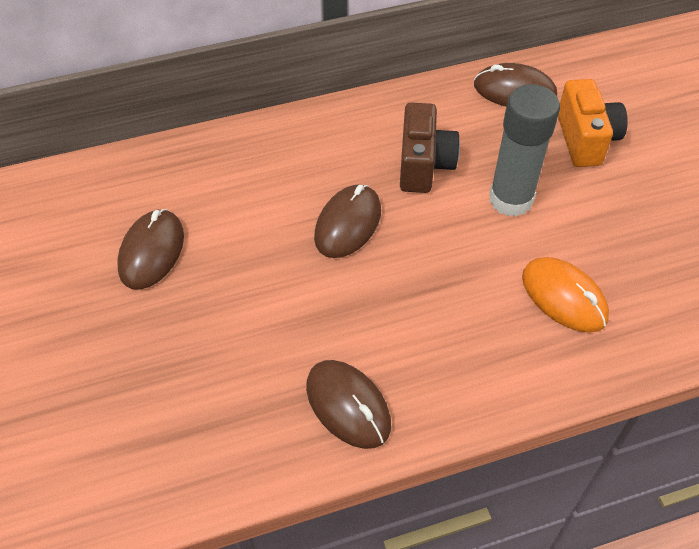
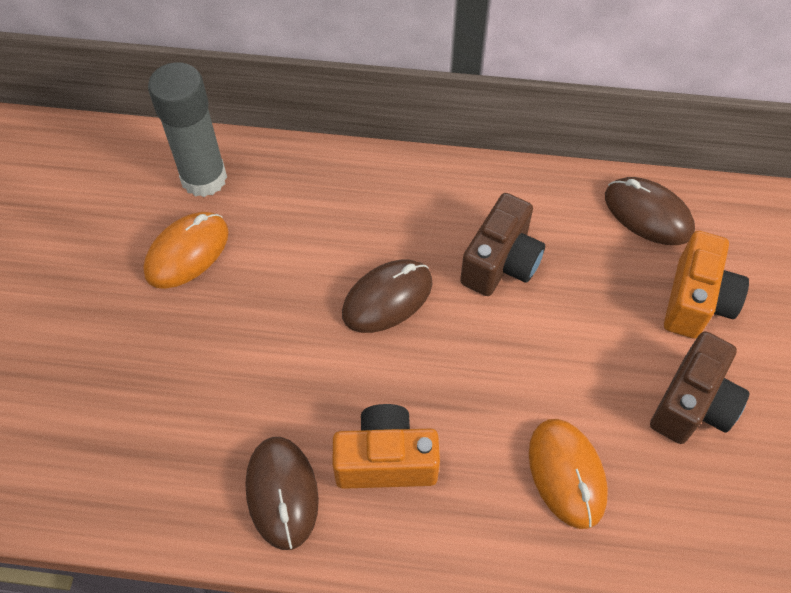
camera: 25 degrees right, 5 degrees up
brown mouse [117,209,184,290] -> orange mouse [143,212,229,289]
grey glue stick [489,84,560,217] -> grey glue stick moved to [148,62,227,197]
none -> orange camera [333,404,440,489]
none -> brown camera [650,331,749,444]

